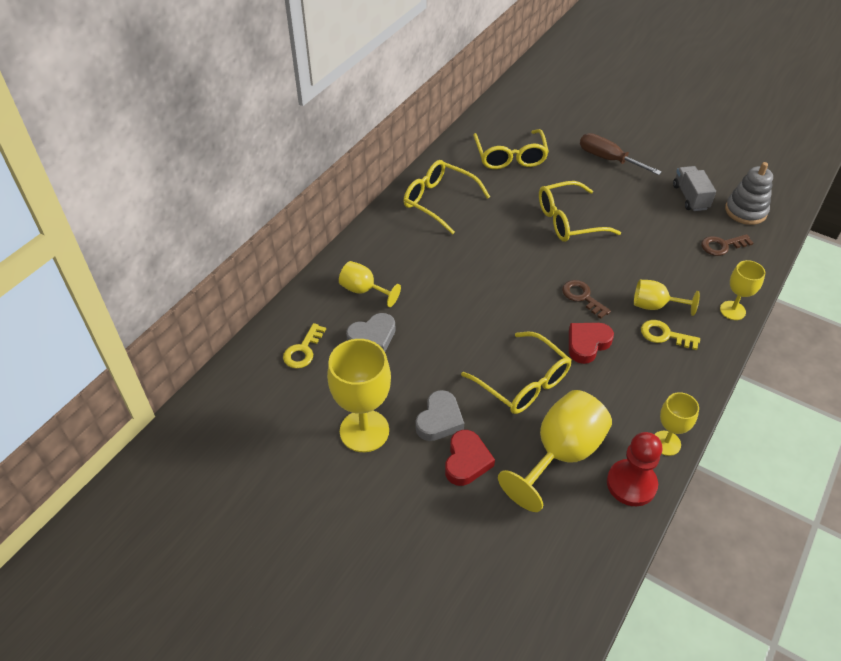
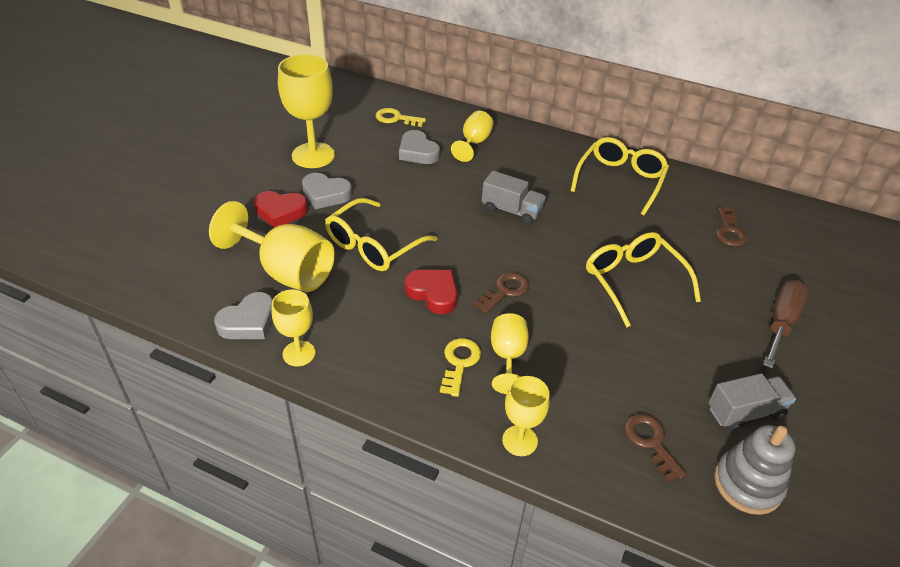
camera: 80 degrees right, 5 degrees down
yellow glasses [473,129,549,169] -> brown key [716,207,747,247]
red pawn [607,432,662,506] -> grey heart [214,292,273,339]
none -> grey truck [482,171,546,225]

